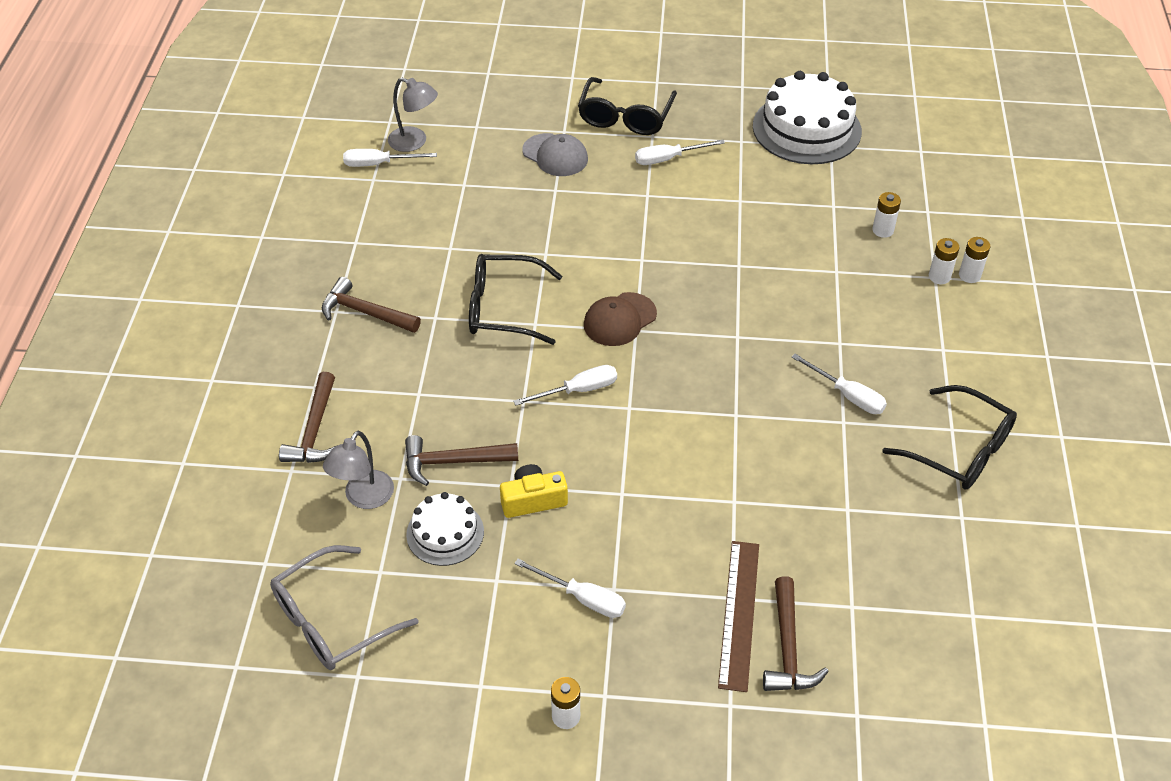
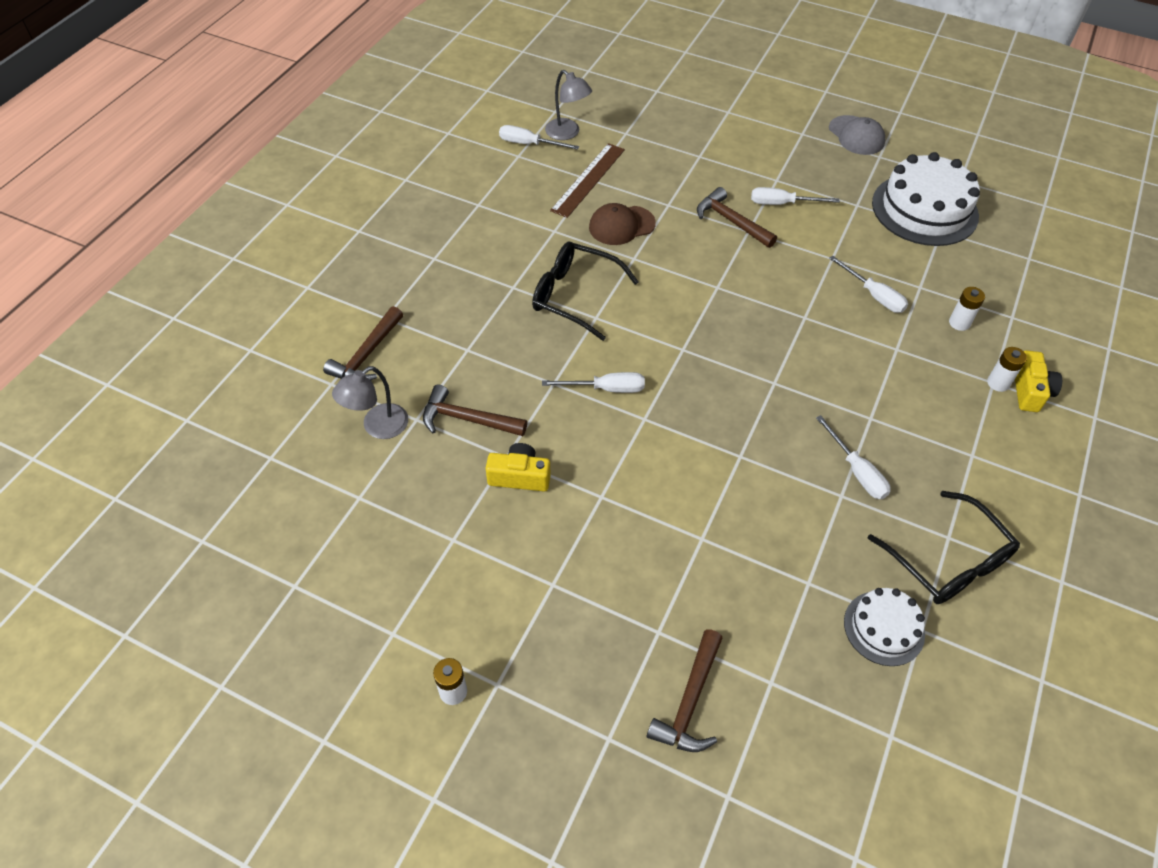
camera: 20 degrees right, 5 degrees up
grey glasses [270,545,418,670] -> none
brown hammer [322,277,421,333] -> brown hammer moved to [697,187,777,248]
white cake [406,492,484,566] -> white cake moved to [844,588,925,666]
white screwdriver [514,559,626,618] -> white screwdriver moved to [829,255,908,313]
grey cap [522,133,588,176] -> grey cap moved to [829,115,885,155]
black glasses [578,77,677,135] -> none
brown cap [584,292,657,346] -> brown cap moved to [589,203,656,245]
brown ruler [718,541,759,692] -> brown ruler moved to [550,143,625,218]
white battery [959,237,990,283] -> yellow camera [1015,350,1062,412]

